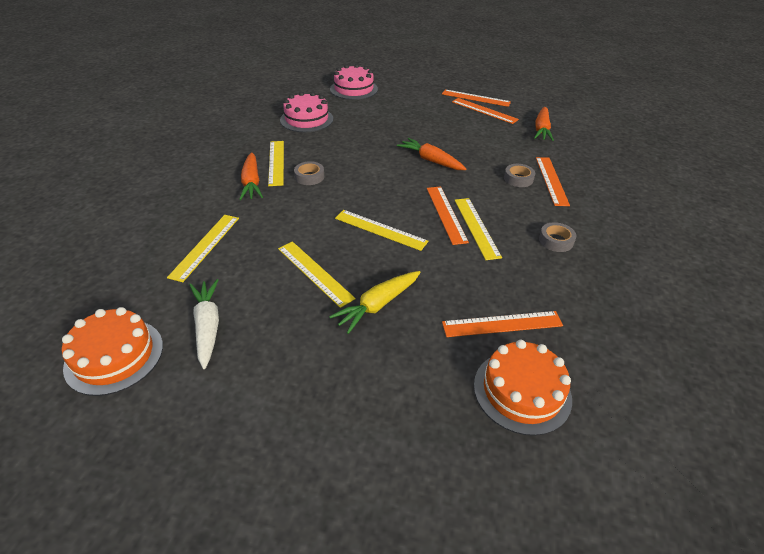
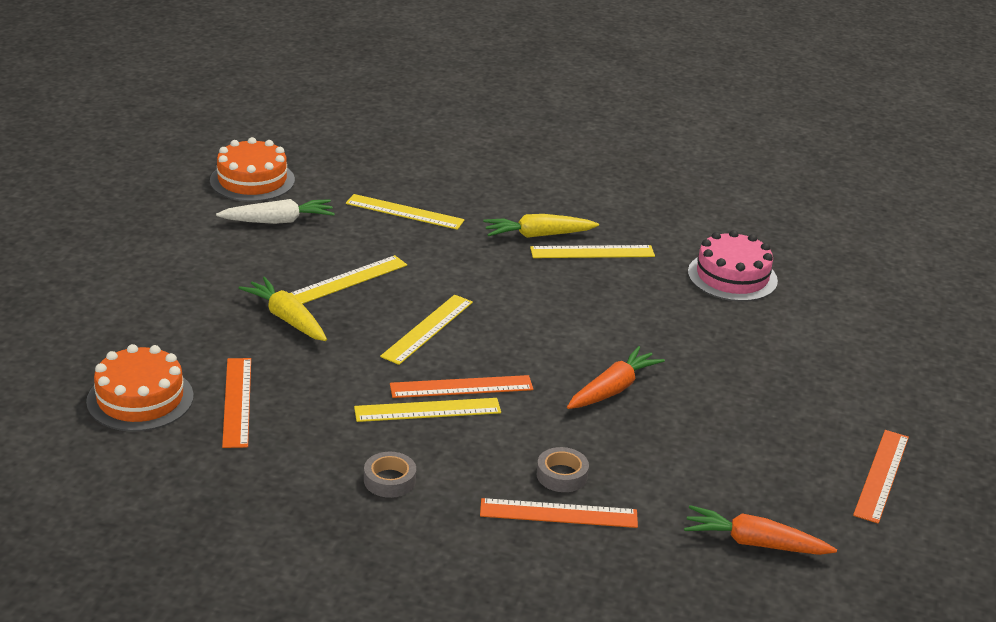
camera: 90 degrees right, 10 degrees down
orange carrot [239,152,263,200] -> yellow carrot [483,214,599,238]
grey tape [294,161,324,185] -> none
pink cake [330,64,378,100] -> none
orange ruler [452,98,519,124] -> none

